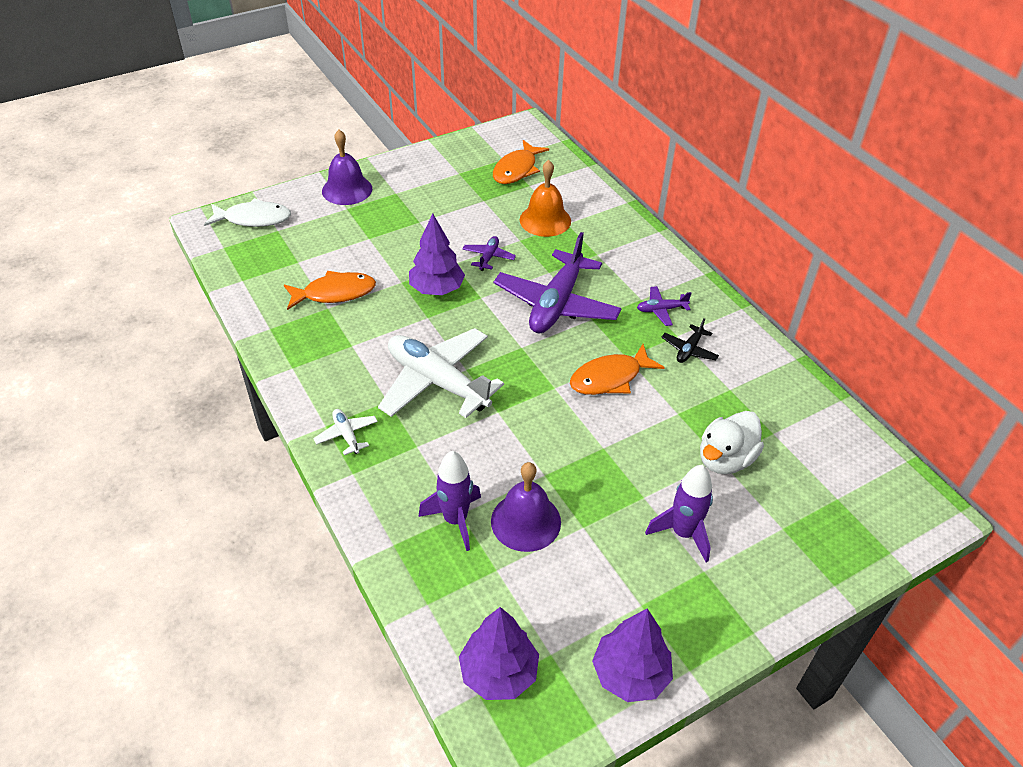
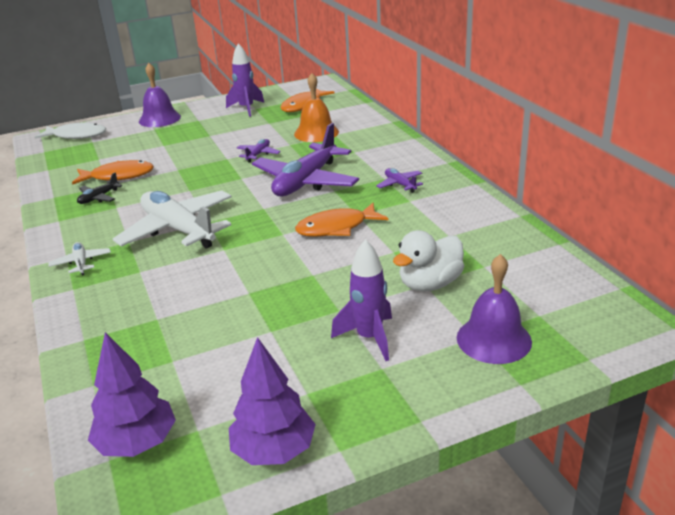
camera: 10 degrees right, 15 degrees down
purple tree [409,214,465,295] -> none
purple rocket [418,451,481,551] -> purple rocket moved to [226,43,264,117]
purple bell [491,462,561,552] -> purple bell moved to [457,254,532,364]
purple plane [637,286,692,326] -> purple plane turned 60 degrees clockwise [376,168,423,193]
black plane [661,318,719,363] -> black plane moved to [77,172,123,204]

